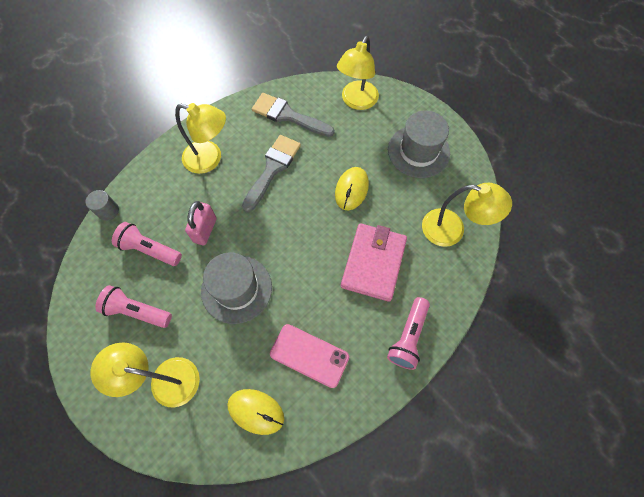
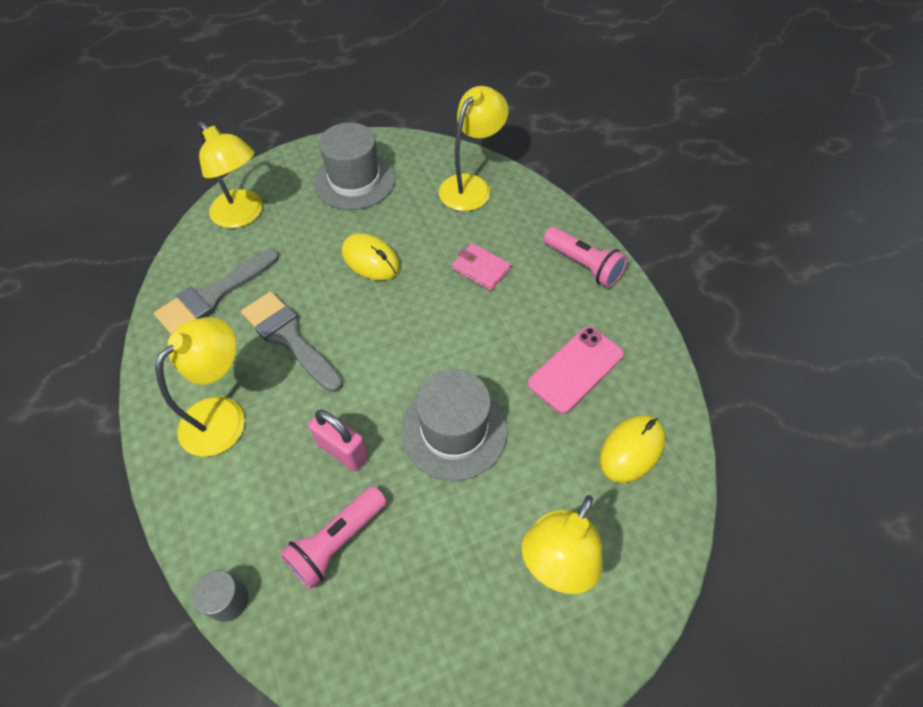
camera: 70 degrees left, 10 degrees down
pink flashlight [95,285,172,328] -> none
pink wallet [341,223,407,302] -> pink wallet [452,243,511,291], size x0.54

